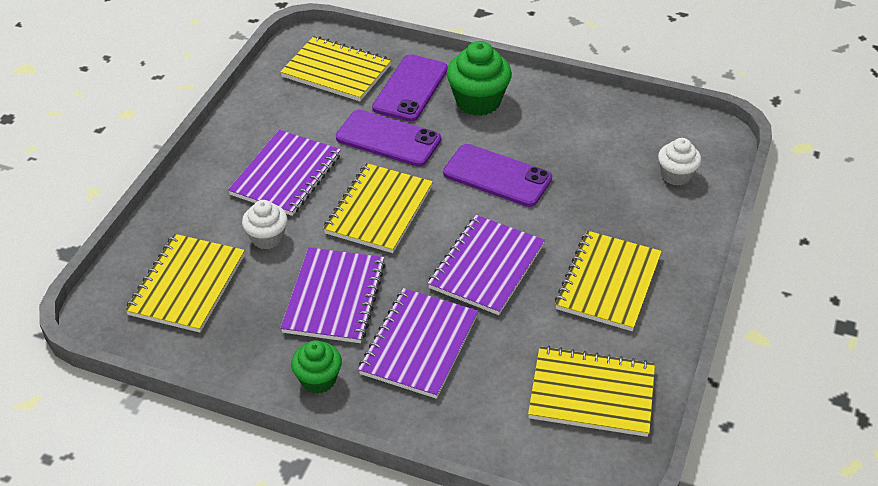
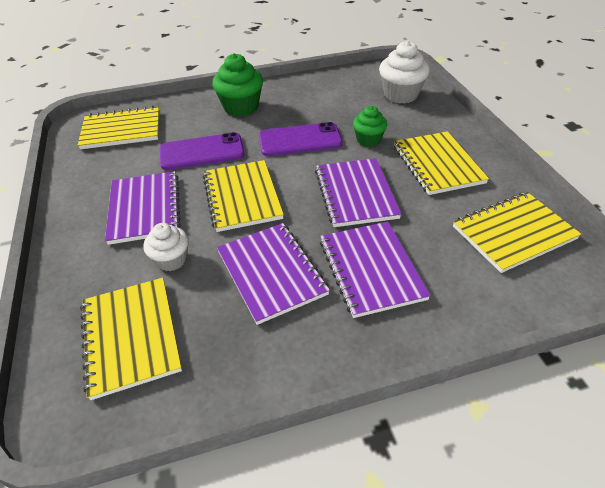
camera: 35 degrees left, 0 degrees up
green cupcake [291,340,342,394] -> green cupcake moved to [353,106,387,147]
purple phone [372,54,448,121] -> none
white cupcake [658,138,701,186] -> white cupcake [379,41,430,104], size x1.61

